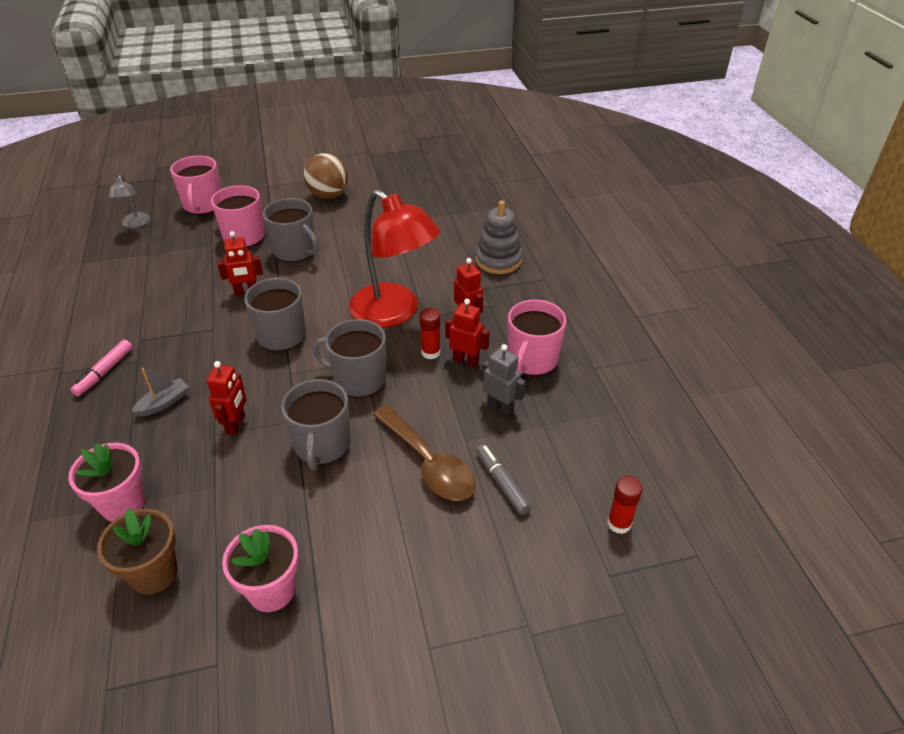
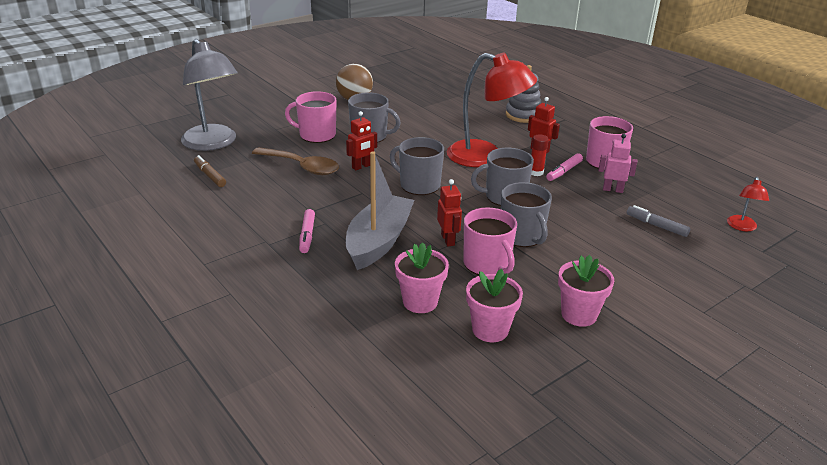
camera: 25 degrees left, 10 degrees down
brown flower pot [97,508,178,595] -> pink flower pot [466,269,523,342]
grey lamp [108,174,150,228] -> grey lamp [181,39,237,151], size x2.20
grey boat [131,368,189,417] -> grey boat [346,151,414,270], size x2.41
pink mug [170,156,221,215] -> pink mug moved to [463,207,517,275]
brown spoon [373,405,476,501] -> brown spoon moved to [252,147,339,176]
red robot [446,299,490,367] -> pink marker [546,153,583,181]
grey robot [482,344,526,416] -> pink robot [598,134,637,193]
red glue stick [607,476,643,534] -> red lamp [727,177,769,231]
none -> brown marker [194,155,226,187]

